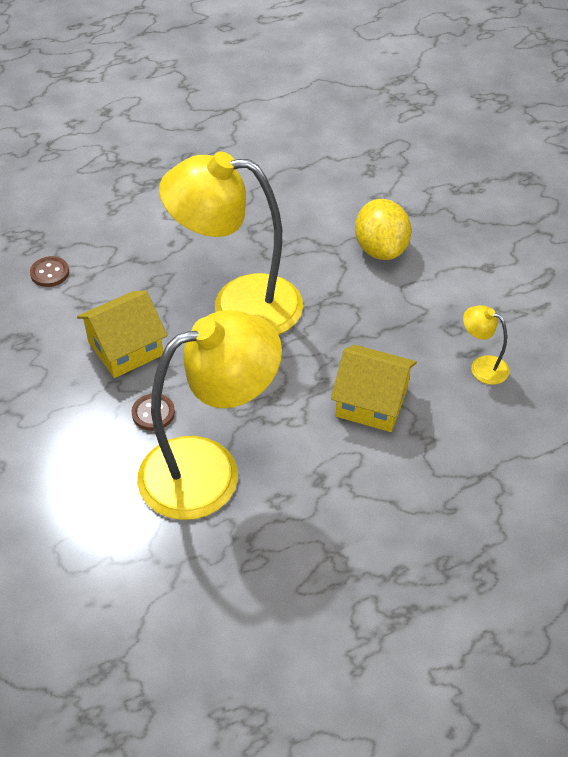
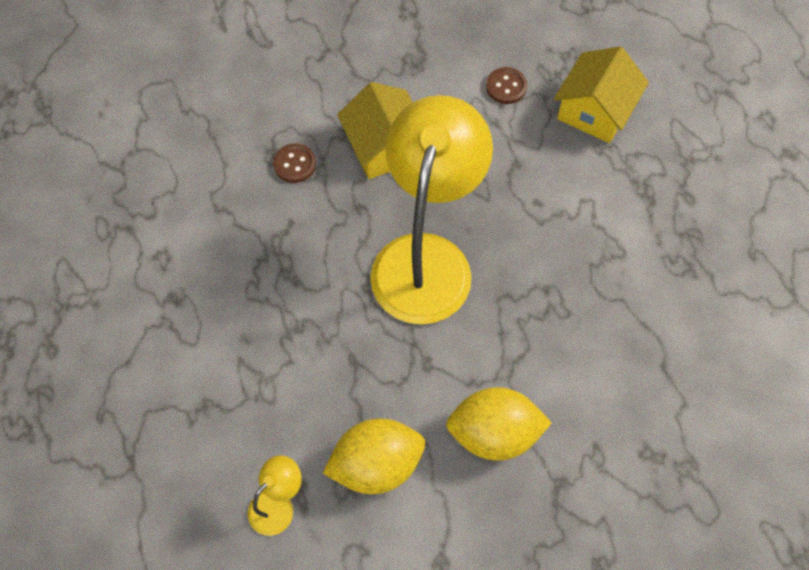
camera: 100 degrees right, 15 degrees up
yellow lamp [137,310,282,520] -> none
yellow house [331,345,417,432] -> yellow house moved to [554,47,649,143]
none -> yellow lemon [323,418,425,494]

